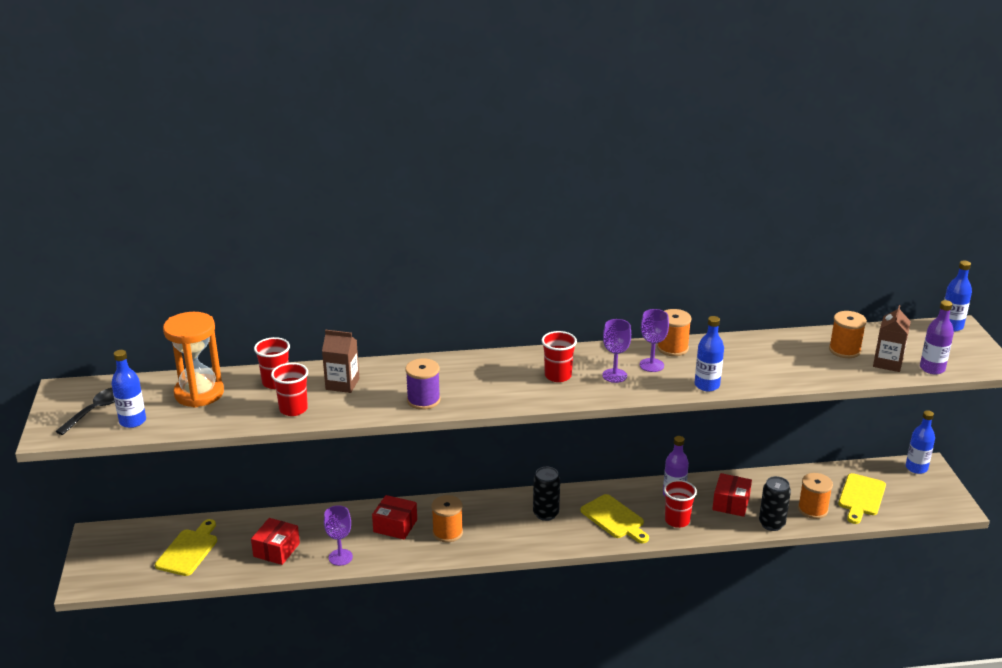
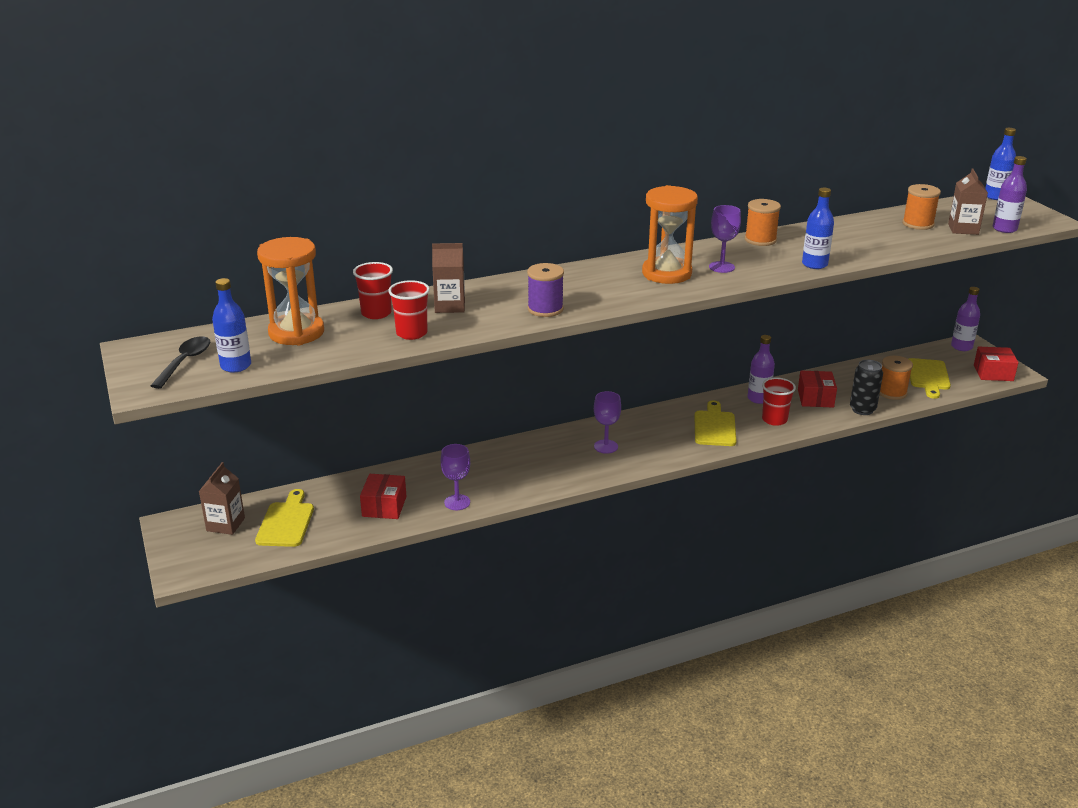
camera: 15 degrees left, 0 degrees up
red box [372,495,417,540] -> red box moved to [974,346,1019,381]
orange spool [432,495,463,542] -> none
black can [533,467,560,521] -> none
red cup [541,331,577,382] -> orange hourglass [642,185,698,284]
yellow cutting board [581,494,649,543] -> yellow cutting board turned 120 degrees counterclockwise [695,400,736,446]
purple goblet [640,309,669,372] -> purple goblet moved to [594,391,621,454]
blue bottle [906,410,935,474] -> purple bottle [951,287,980,351]
none -> brown carton [199,462,245,535]

